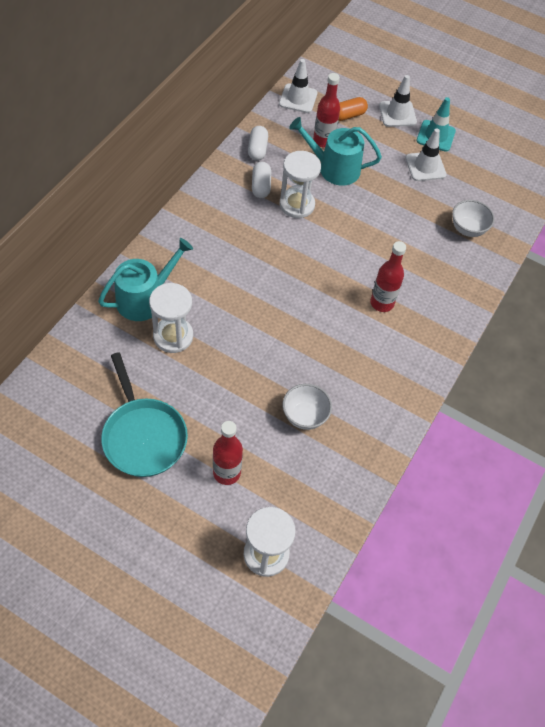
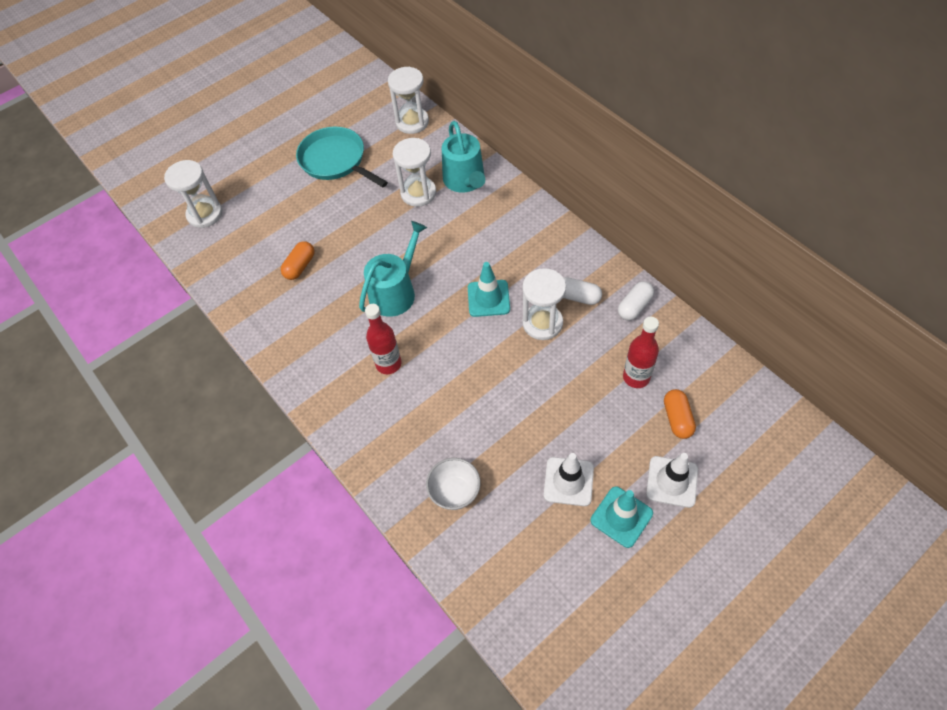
camera: 120 degrees right, 0 degrees up
turquoise pan [101,352,188,477] -> turquoise pan turned 45 degrees clockwise [296,127,388,187]
red bottle [213,421,243,485] -> none
white capsule [248,126,268,161] -> white capsule turned 75 degrees counterclockwise [618,281,654,320]
white traffic cone [279,59,318,113] -> none
white bowl [283,384,332,430] -> orange capsule [281,241,315,280]
turquoise watering can [289,117,382,185] -> turquoise watering can moved to [359,221,427,317]
none -> white hourglass [388,67,429,134]
none -> turquoise traffic cone [468,262,510,317]

